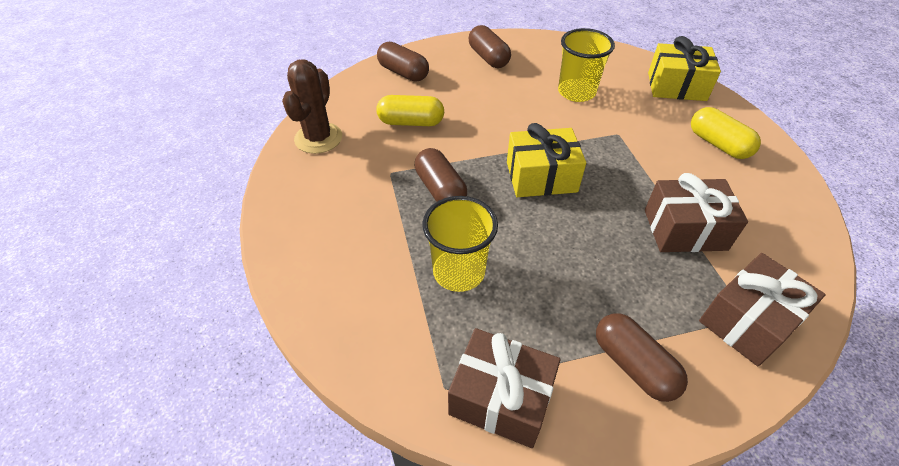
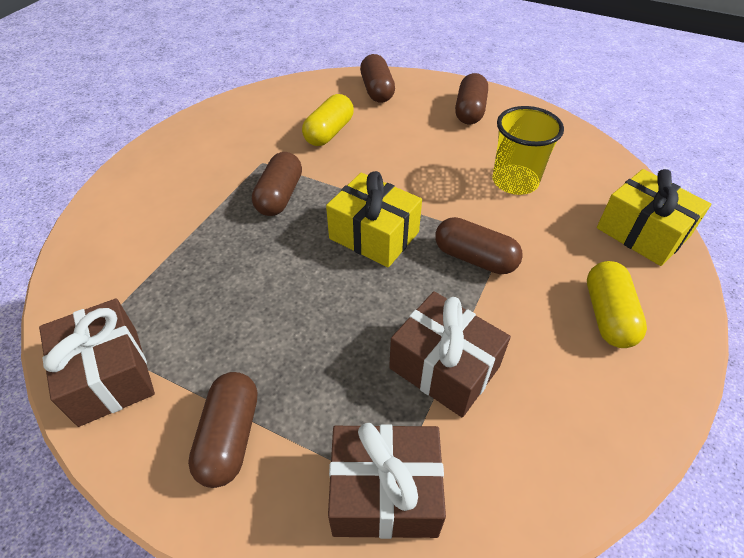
camera: 40 degrees right, 0 degrees up
brown cactus [282,59,342,154] -> none
yellow capsule [376,95,444,126] -> yellow capsule turned 75 degrees clockwise [302,94,354,146]
yellow cup [422,196,498,292] -> none
none -> brown capsule [435,217,523,274]

